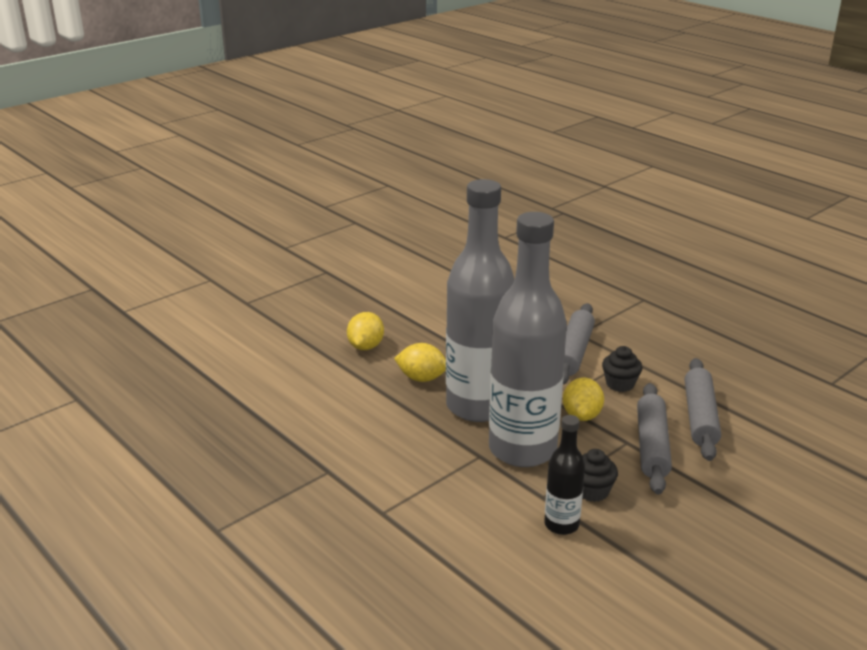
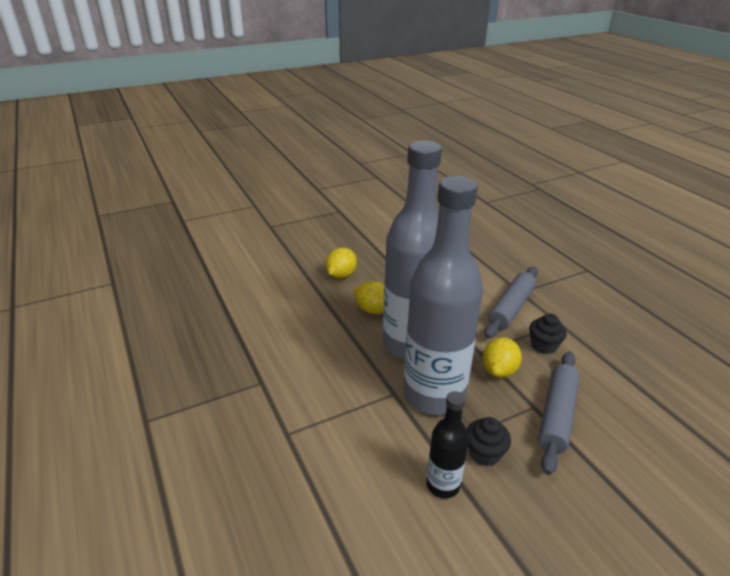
camera: 15 degrees right, 5 degrees up
grey rolling pin [685,358,721,461] -> none

